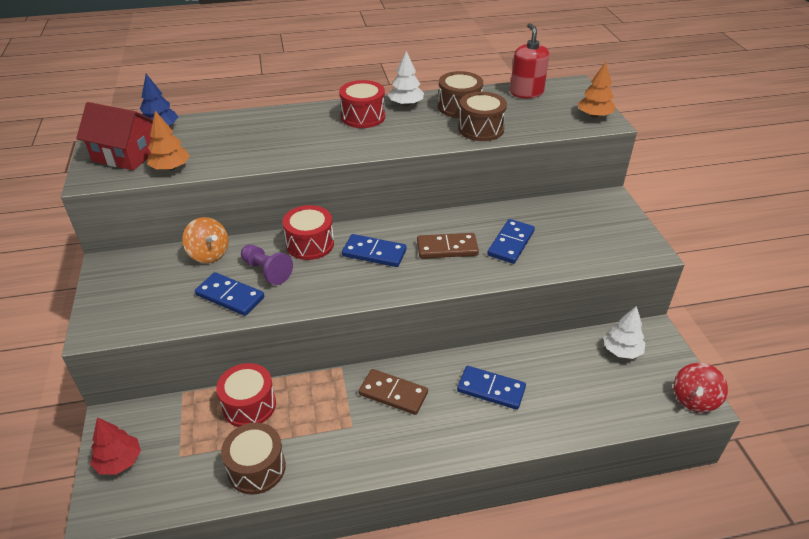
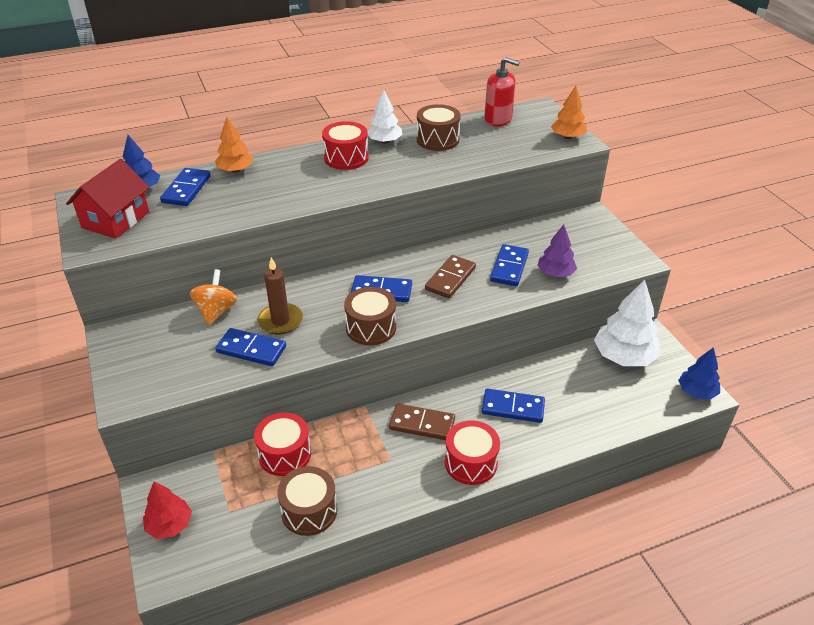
camera: 10 degrees left, 0 degrees up
red house [76,102,153,170] -> red house turned 75 degrees counterclockwise [66,159,150,239]
orange tree [147,111,190,171] -> orange tree moved to [215,117,253,173]
orange spinning top [182,217,228,263] -> orange spinning top turned 120 degrees counterclockwise [190,269,237,326]
purple pawn [241,244,293,285] -> brown candle [257,257,303,334]
red drum [282,205,334,260] -> red drum moved to [445,420,500,485]
brown domino [417,233,479,259] -> brown domino turned 45 degrees counterclockwise [425,255,476,298]
brown drum [458,92,507,141] -> brown drum moved to [344,287,396,345]
red soap dispenser [510,23,549,98] -> red soap dispenser turned 135 degrees clockwise [484,57,520,126]
white tree [603,306,645,359] -> white tree [594,280,660,366], size x1.67
red spinning top [674,363,728,413] -> blue tree [678,347,720,399]
none -> blue domino [160,168,211,206]
none -> purple tree [537,224,577,277]

